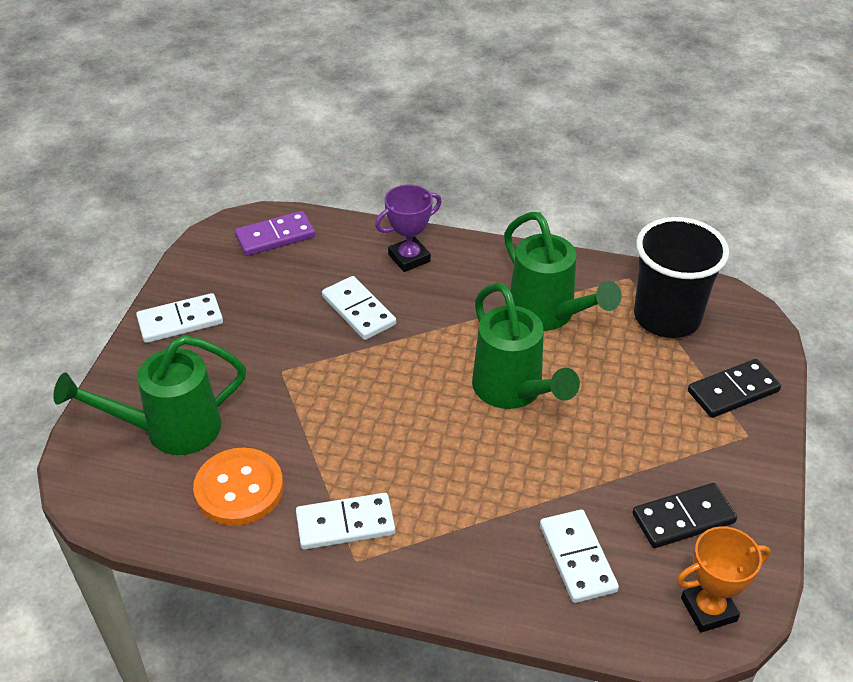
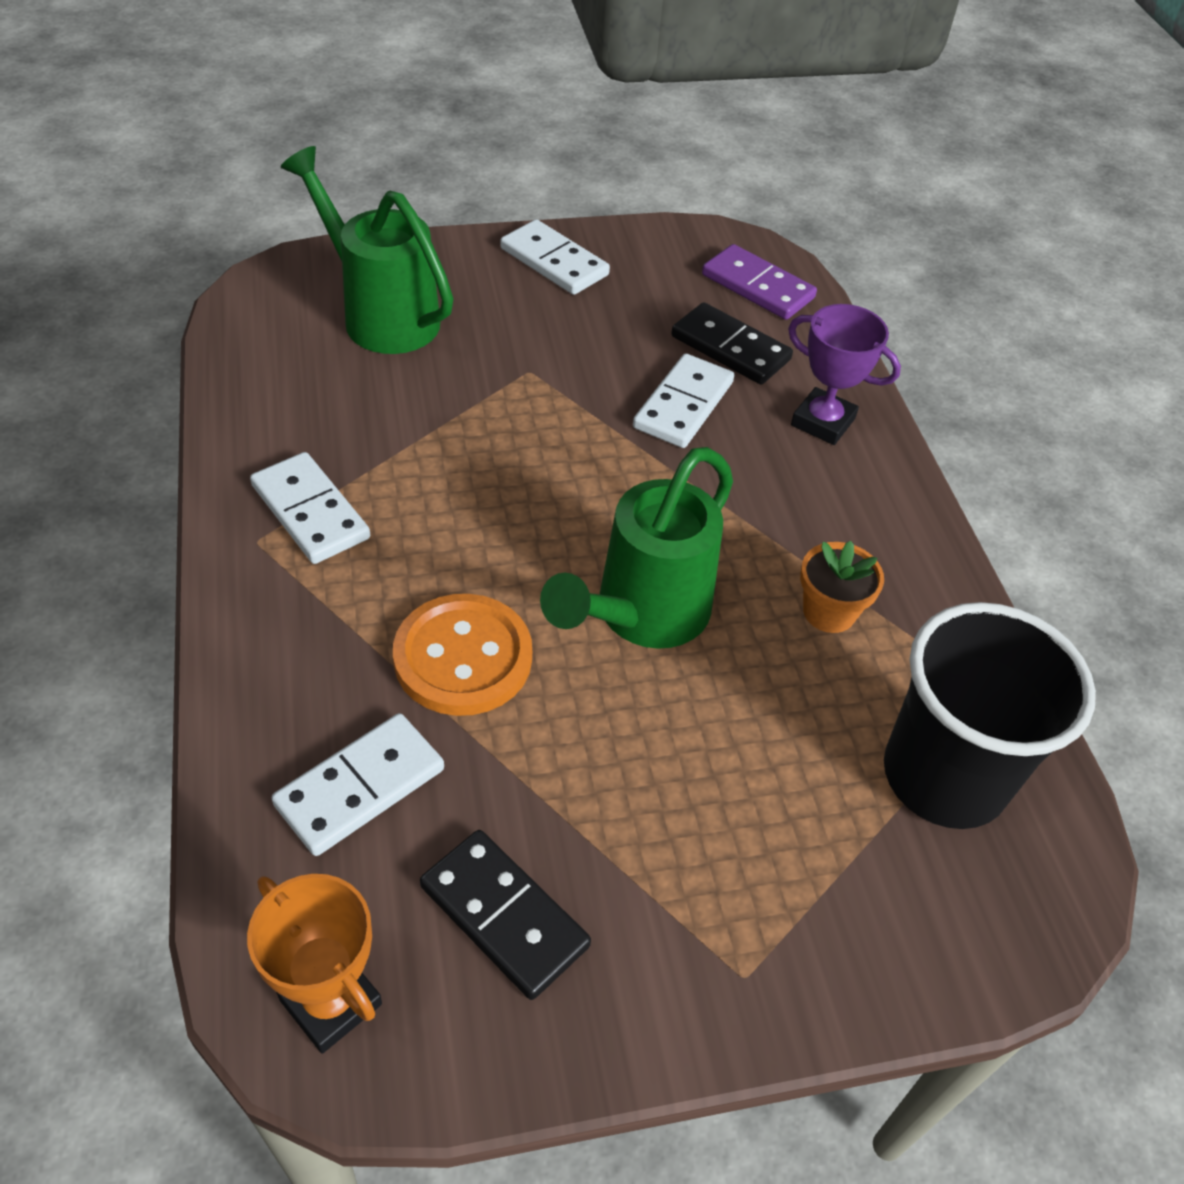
camera: 60 degrees right, 5 degrees up
orange button [193,448,283,526] -> orange button moved to [393,594,532,716]
green watering can [504,212,621,331] -> orange flower pot [800,541,884,633]
black domino [688,359,781,418] -> black domino moved to [672,302,793,384]

